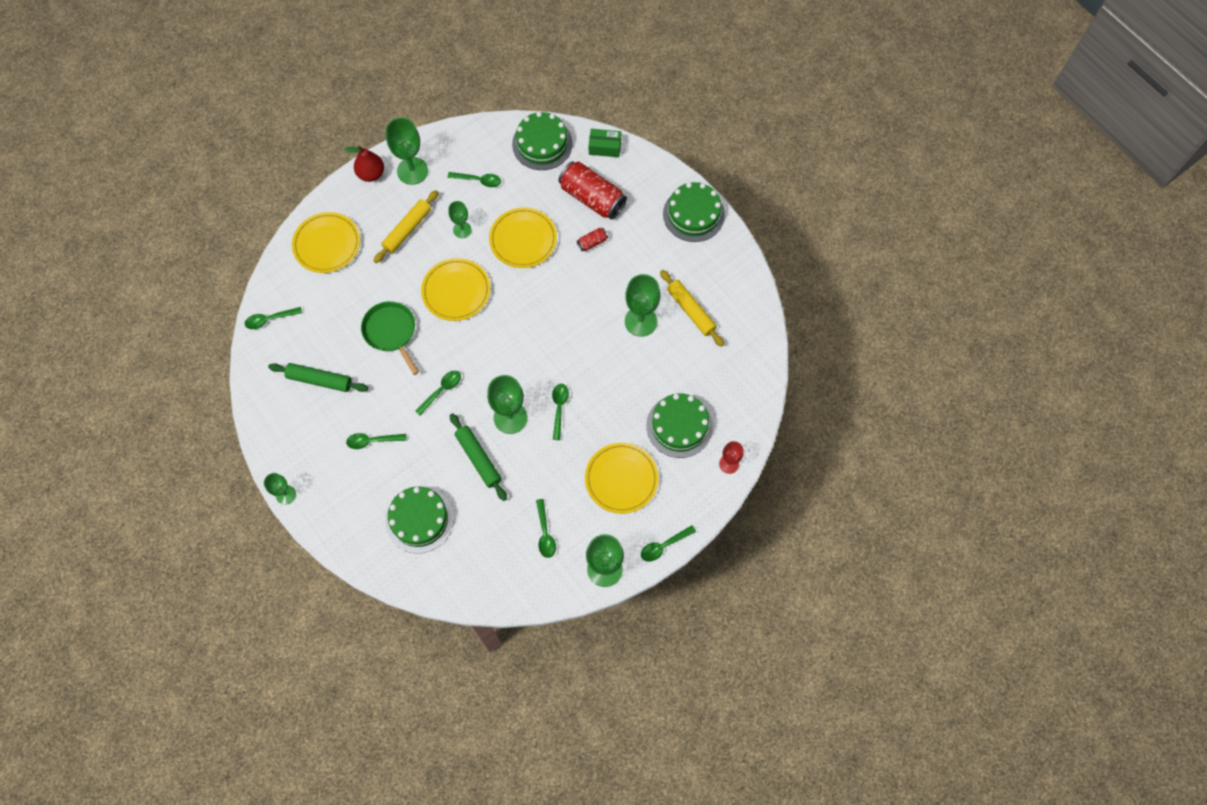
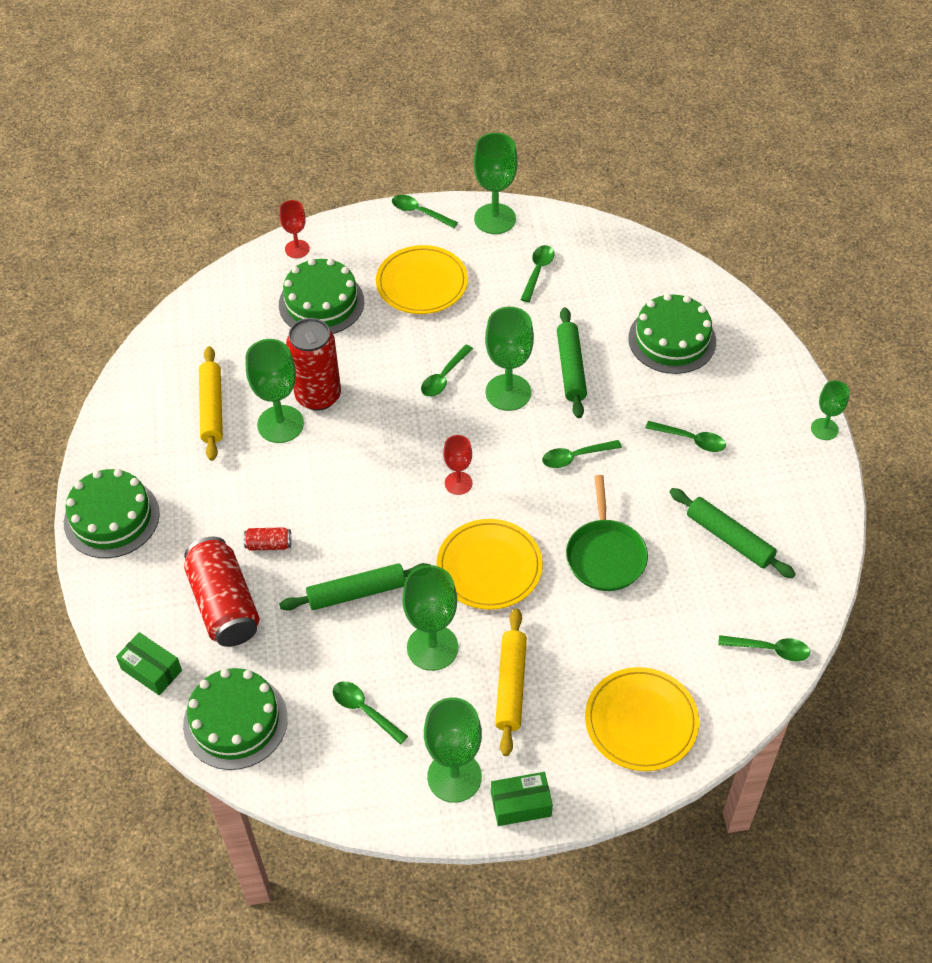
camera: 150 degrees left, 15 degrees down
red pear [345,145,384,182] -> green box [491,772,553,826]
yellow rolling pin [374,190,439,263] -> yellow rolling pin turned 60 degrees counterclockwise [495,609,527,756]
green goblet [448,201,472,238] -> green goblet [402,565,458,671], size x1.72
yellow plate [489,207,557,268] -> green rolling pin [279,563,430,611]
green spoon [641,525,696,562] -> green spoon turned 150 degrees counterclockwise [392,195,458,228]
none -> red can [286,318,341,411]
none -> red goblet [443,435,472,495]

